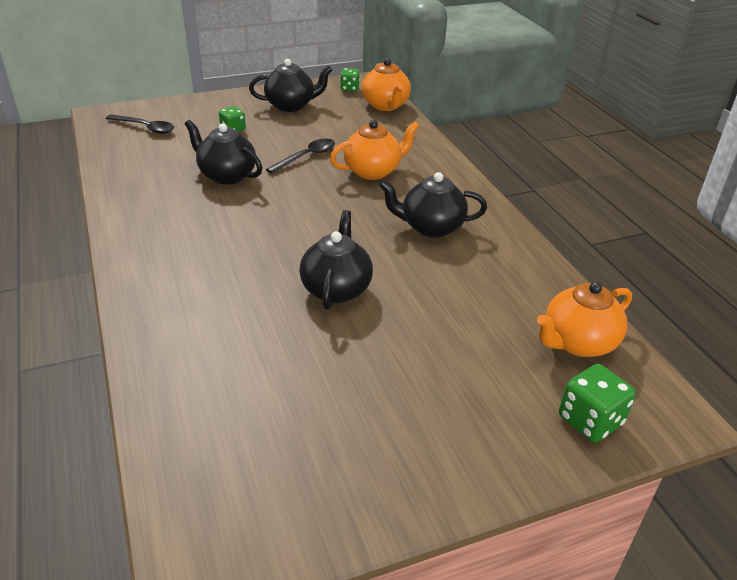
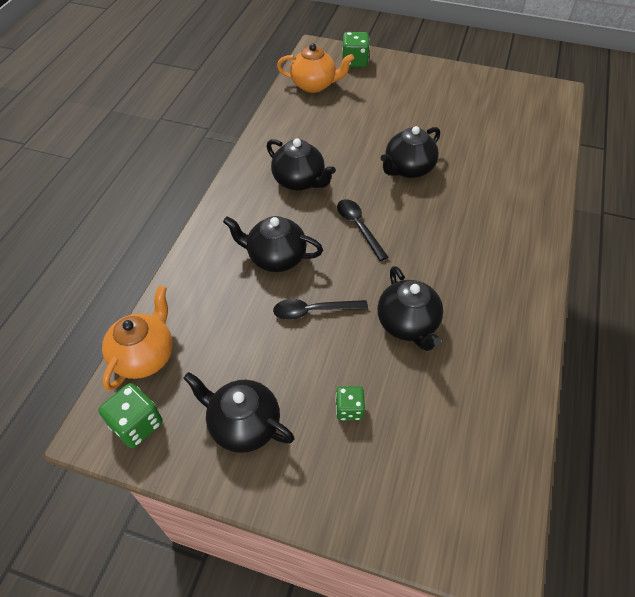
camera: 140 degrees left, 15 degrees up
black spoon [106,114,174,134] -> black spoon moved to [337,199,388,261]
orange teapot [330,120,419,180] -> black teapot [223,216,323,272]
green dice [340,68,360,91] -> green dice [98,383,163,448], size x1.54

